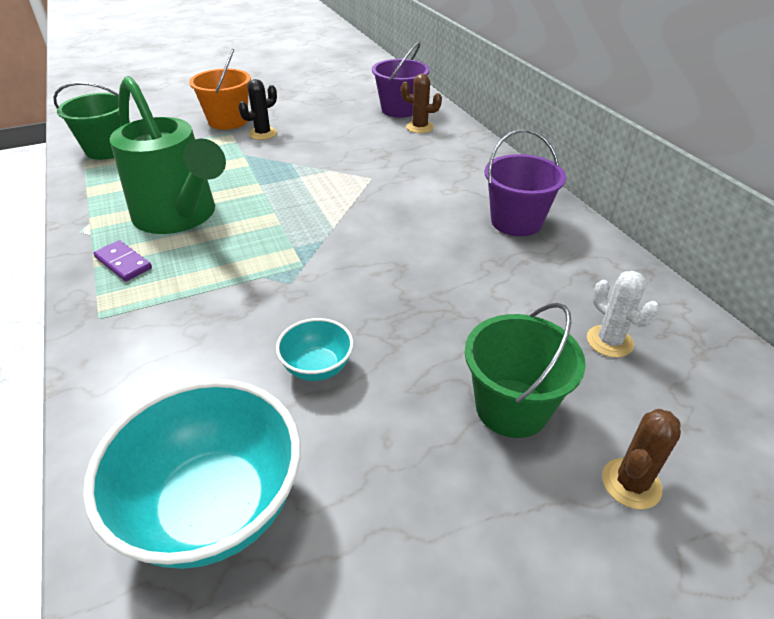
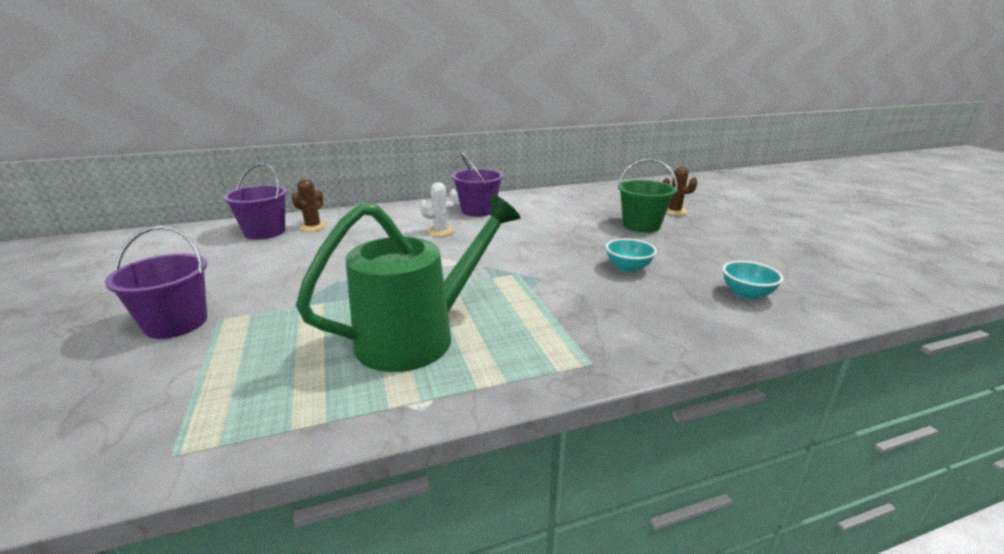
camera: 85 degrees left, 15 degrees down
green bucket [53,82,121,160] -> none
turquoise bowl [83,379,301,569] -> turquoise bowl [723,261,783,300], size x0.49
purple domino [93,240,152,282] -> none
orange bucket [189,49,251,130] -> purple bucket [105,226,207,339]
black cactus [238,79,277,140] -> none
white cactus [587,271,659,358] -> white cactus moved to [420,182,458,236]

